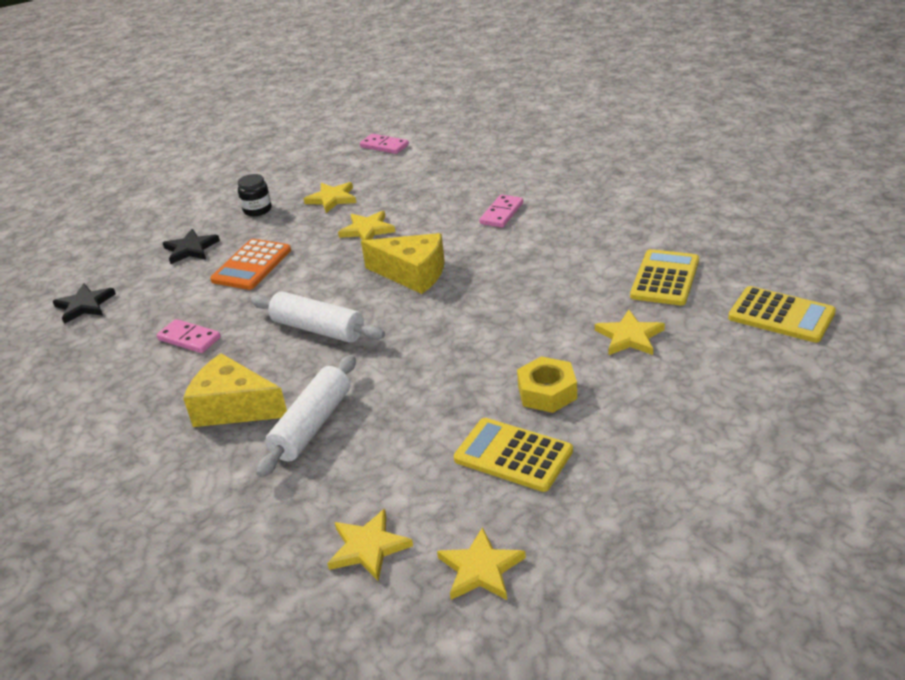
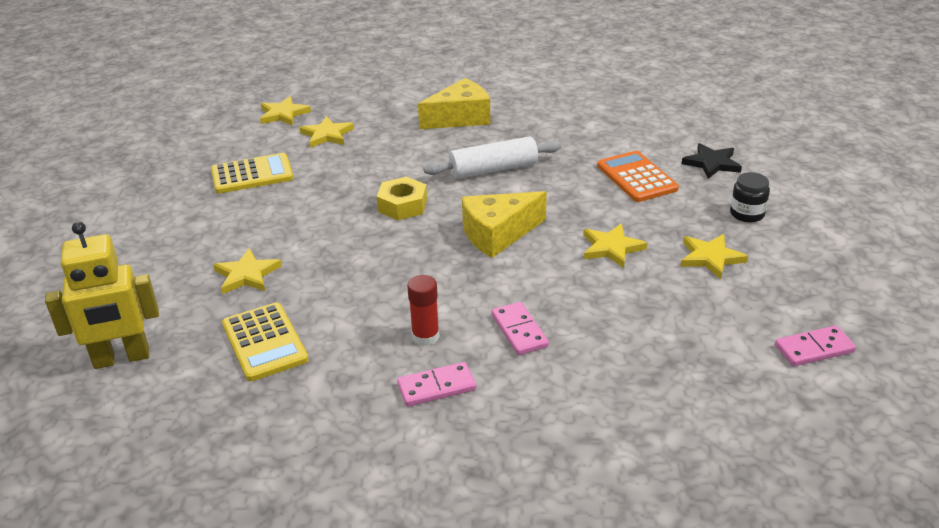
camera: 130 degrees right, 0 degrees up
black star [53,283,116,324] -> none
pink domino [157,319,221,353] -> pink domino moved to [397,362,476,407]
white rolling pin [256,355,356,477] -> none
yellow star [437,527,526,600] -> yellow star moved to [299,116,354,148]
yellow nut [517,356,577,413] -> yellow nut moved to [377,177,427,220]
yellow calculator [728,286,836,343] -> yellow robot [45,221,159,369]
none -> red glue stick [407,275,440,346]

